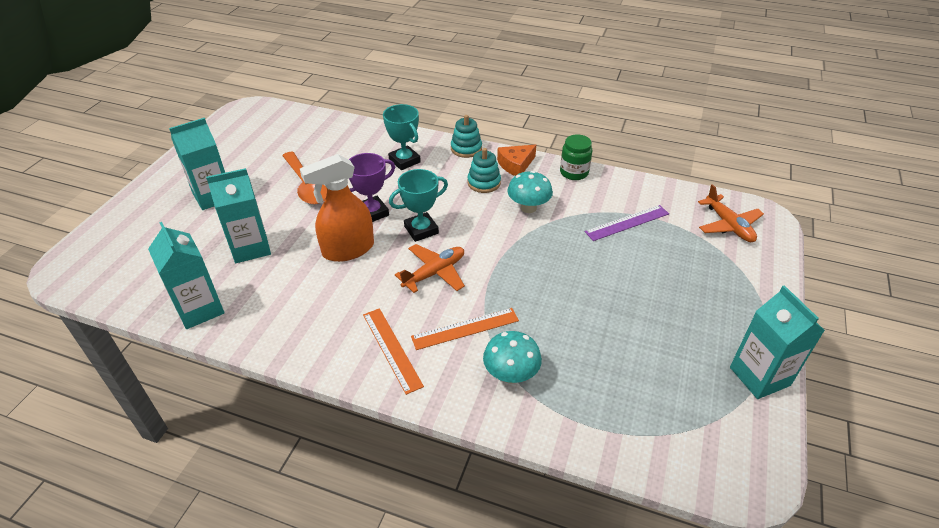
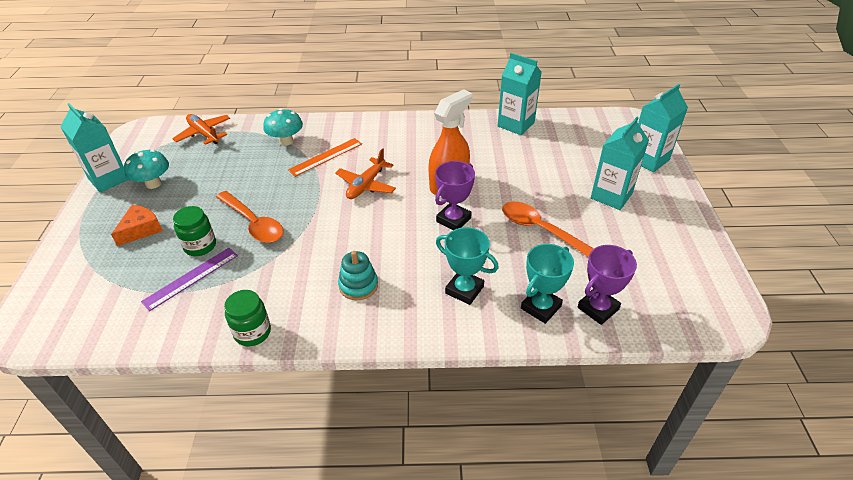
camera: 160 degrees right, 0 degrees up
turquoise carton [206,168,271,263] -> turquoise carton moved to [638,84,688,172]
orange ruler [363,308,424,395] -> none
turquoise trophy [389,169,448,242] -> turquoise trophy moved to [521,244,574,324]
turquoise stacking toy [451,115,482,158] -> none
orange cheese [497,145,536,176] -> orange cheese moved to [111,205,163,246]
turquoise mushroom [508,171,553,213] -> turquoise mushroom moved to [124,150,169,189]
orange plane [698,184,764,242] -> orange plane moved to [172,114,230,145]
none -> green jar [173,206,216,256]
none -> orange spoon [216,191,283,243]
none -> purple trophy [578,245,637,325]

